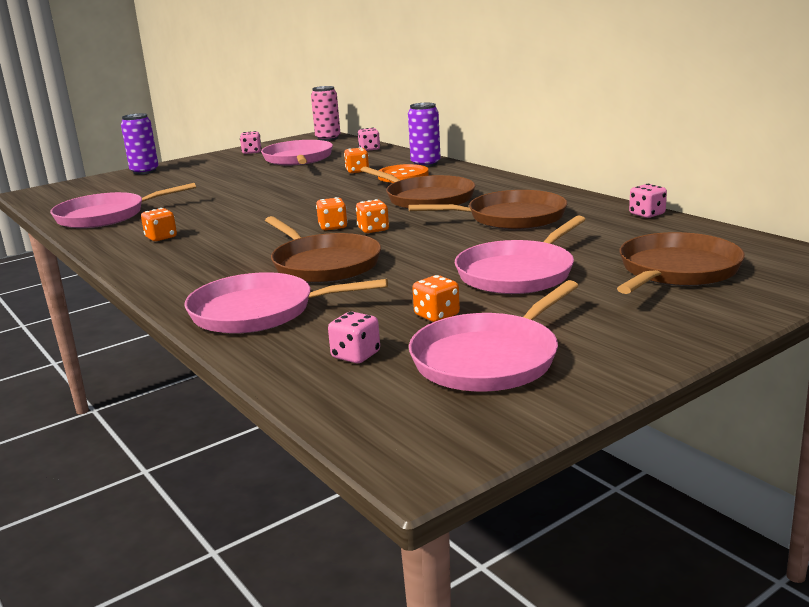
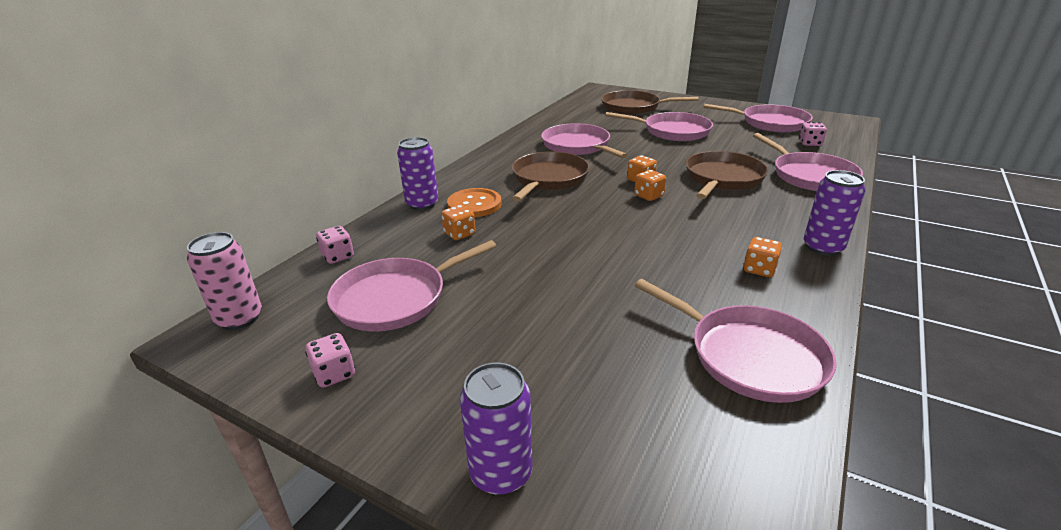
camera: 115 degrees left, 10 degrees up
brown pan [408,190,567,230] -> pink pan [541,123,628,158]
orange dice [412,275,460,322] -> none
pink dice [629,184,667,218] -> none
none -> purple can [804,170,865,256]

